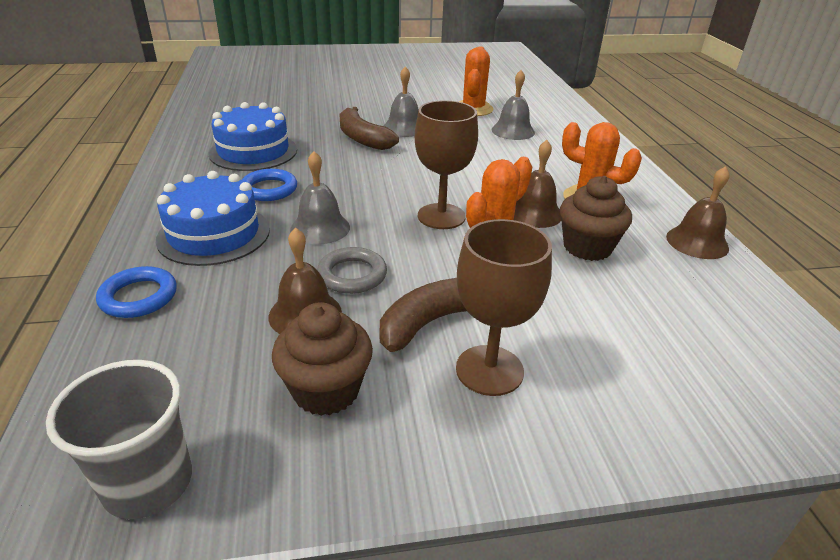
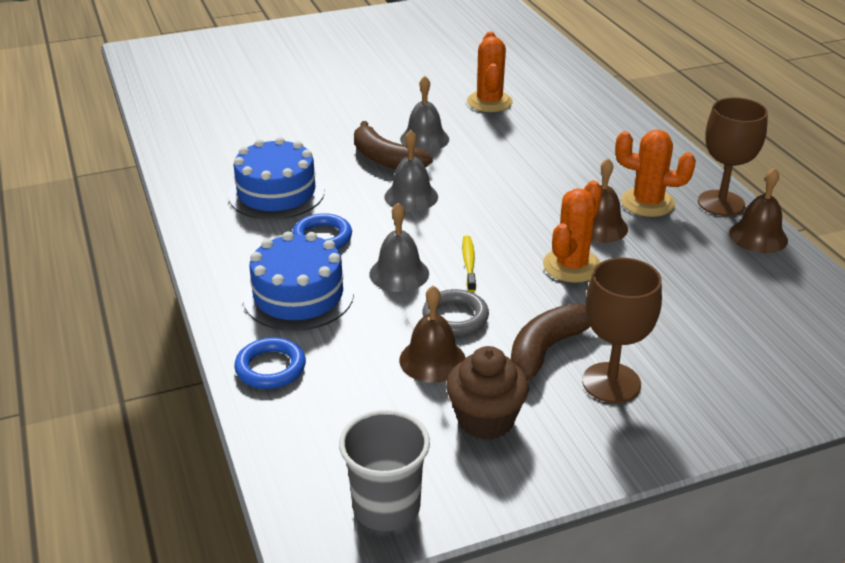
camera: 10 degrees left, 0 degrees up
brown goblet [415,100,478,229] -> brown goblet moved to [698,97,768,216]
grey bell [492,70,535,140] -> grey bell moved to [384,130,438,212]
brown cupcake [560,176,632,261] -> none
none -> yellow toothbrush [462,235,476,292]

